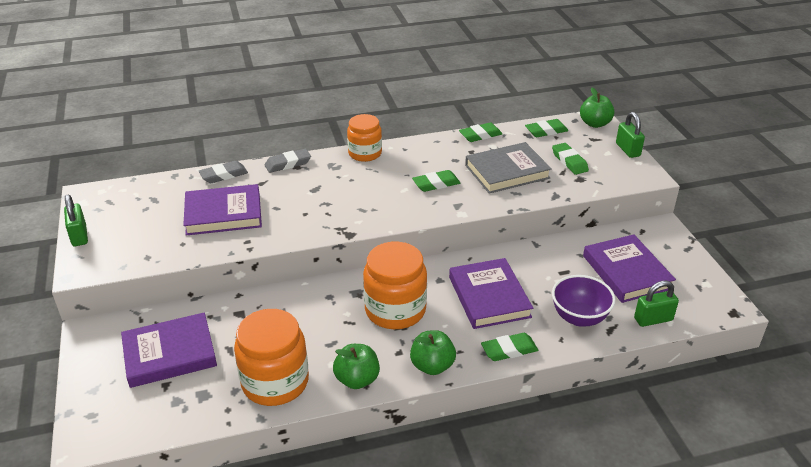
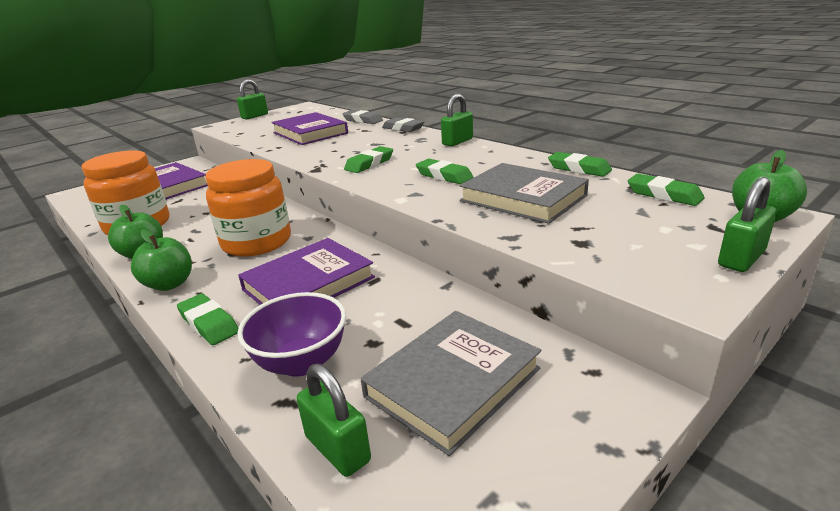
camera: 65 degrees right, 10 degrees down
orange jar [347,114,382,162] -> green padlock [441,94,473,146]
green eraser [552,143,589,175] -> green eraser moved to [344,146,393,173]
purple book [583,234,676,303] -> grey book [360,311,541,456]

